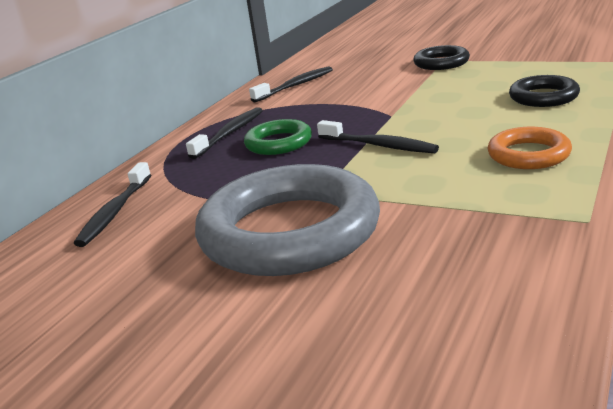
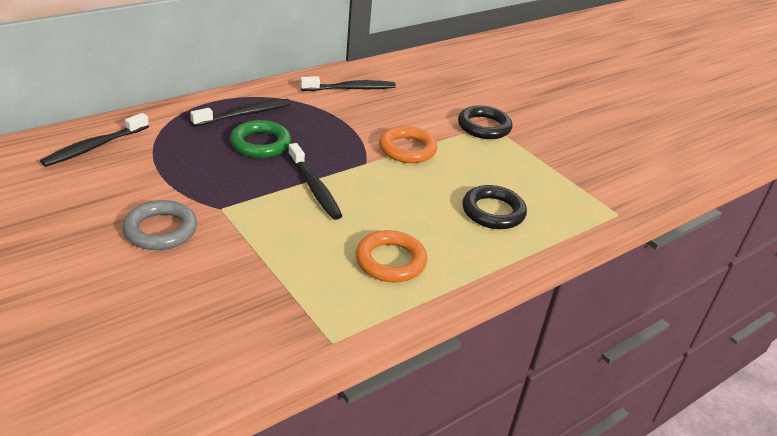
camera: 20 degrees right, 10 degrees up
grey ring [195,164,380,276] -> grey ring [122,200,197,250], size x0.49
none -> orange ring [379,126,437,163]

